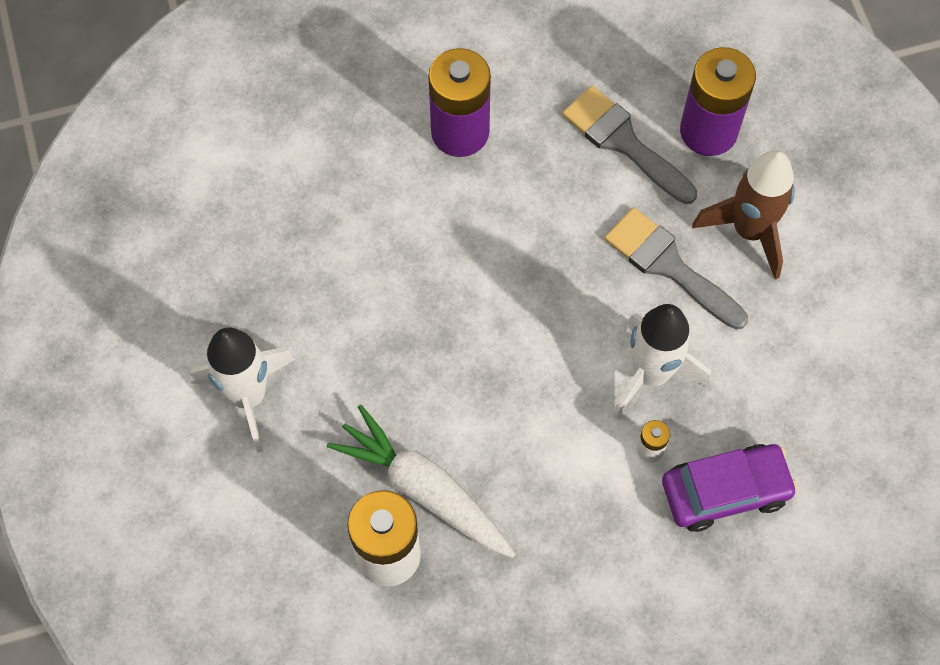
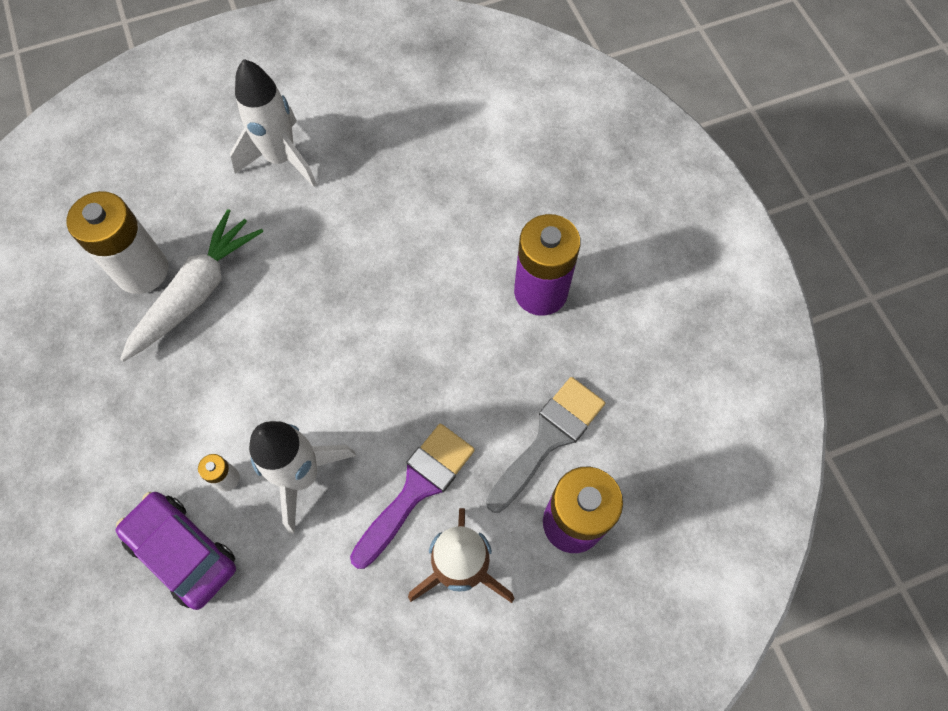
camera: 85 degrees right, 0 degrees up
grey brush [604,207,748,330] -> purple brush [350,424,475,569]
purple car [662,444,798,532] -> purple car turned 150 degrees clockwise [116,492,236,610]

